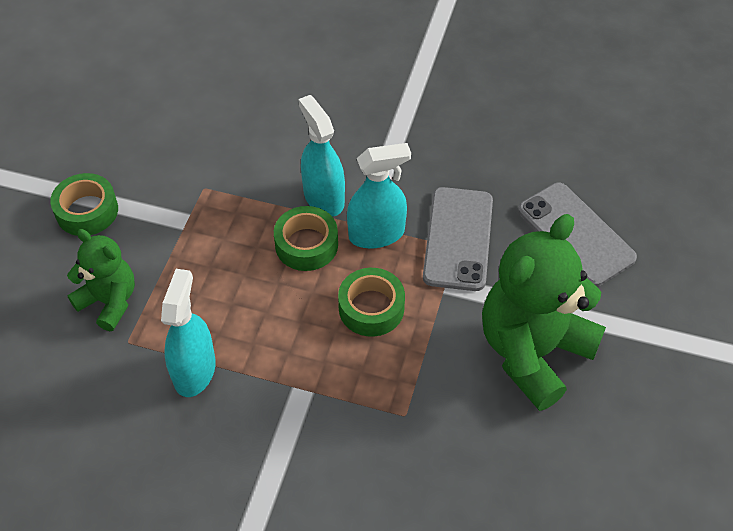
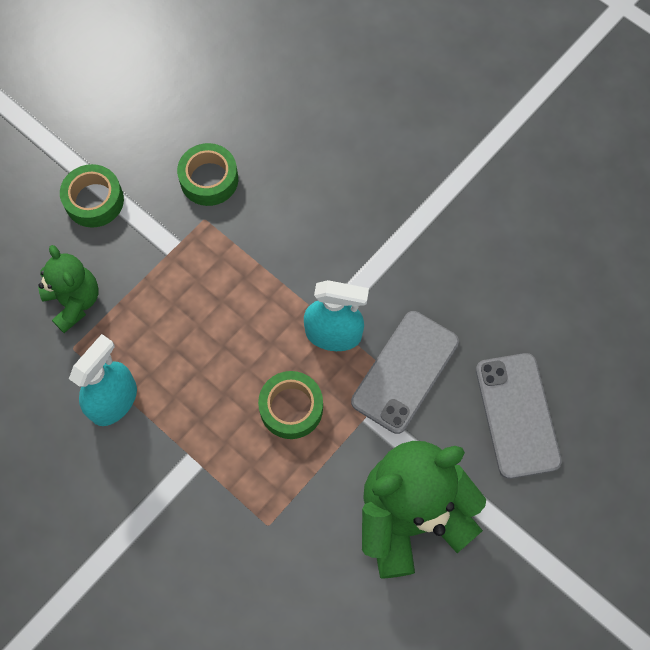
camera: 25 degrees right, 15 degrees up
green tape [274,206,338,271] -> green tape moved to [177,143,238,206]
turquoise spray bottle [298,95,345,217] -> none

